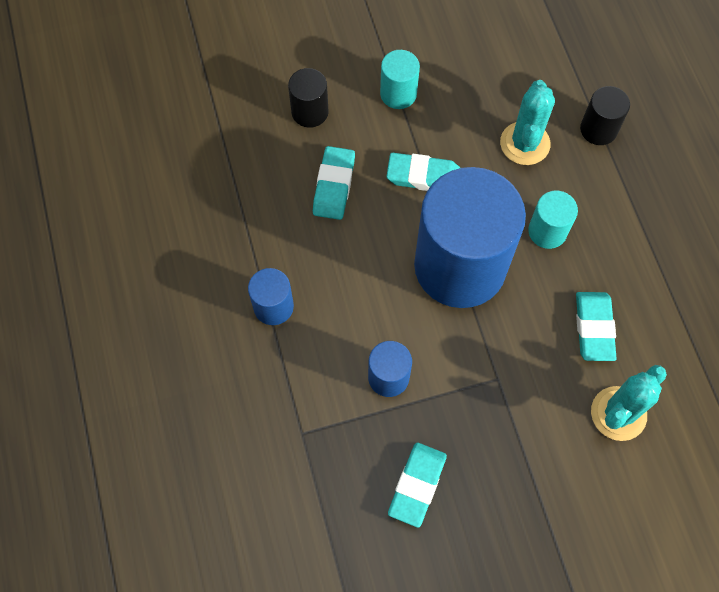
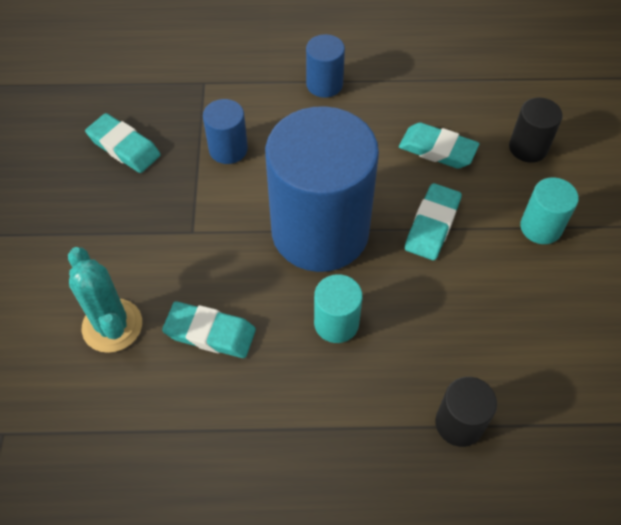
camera: 105 degrees right, 10 degrees down
turquoise cactus [500,80,555,165] -> none

